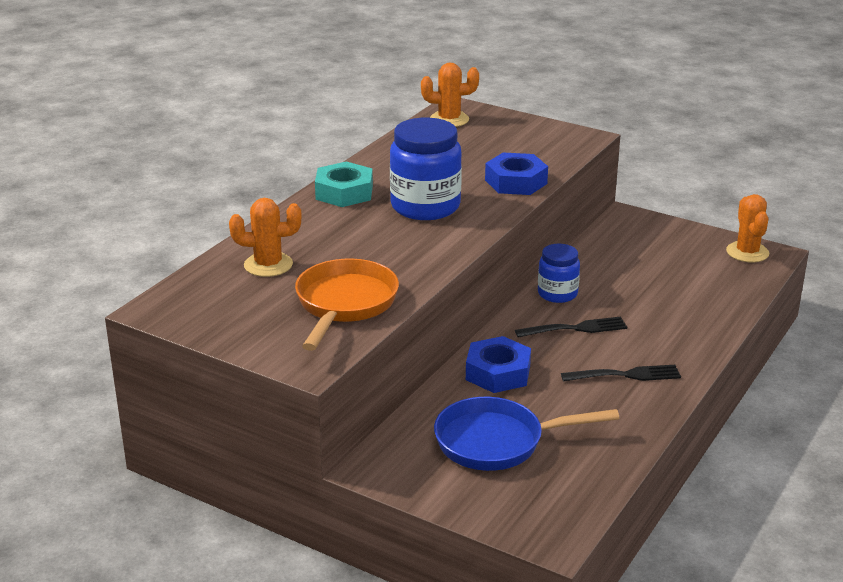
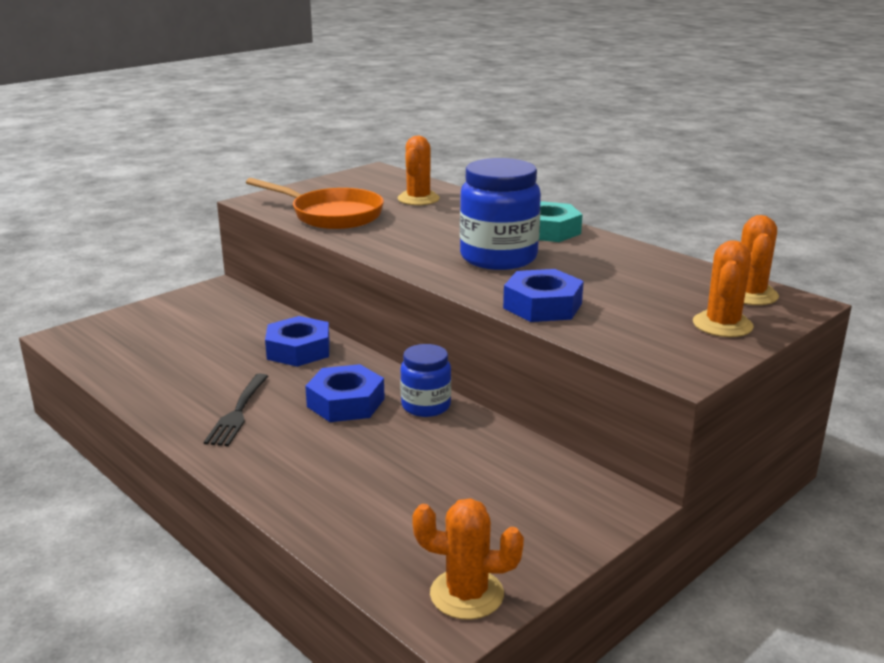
camera: 105 degrees right, 5 degrees down
blue pan [434,397,620,471] -> none
black fork [515,317,627,337] -> blue nut [305,364,385,422]
none -> orange cactus [693,240,754,337]

